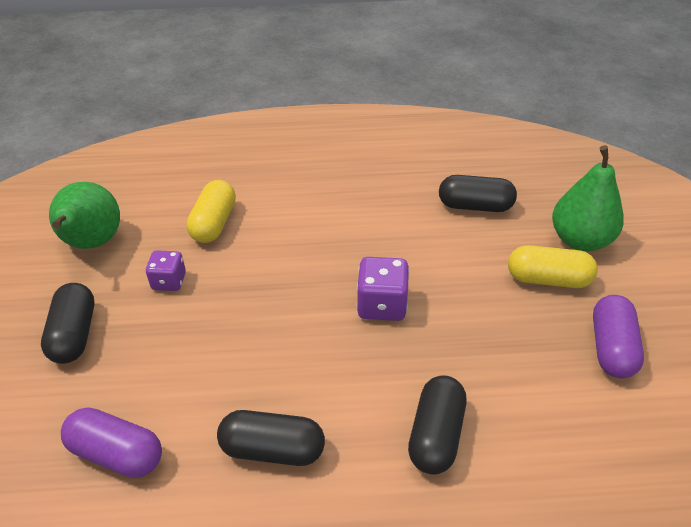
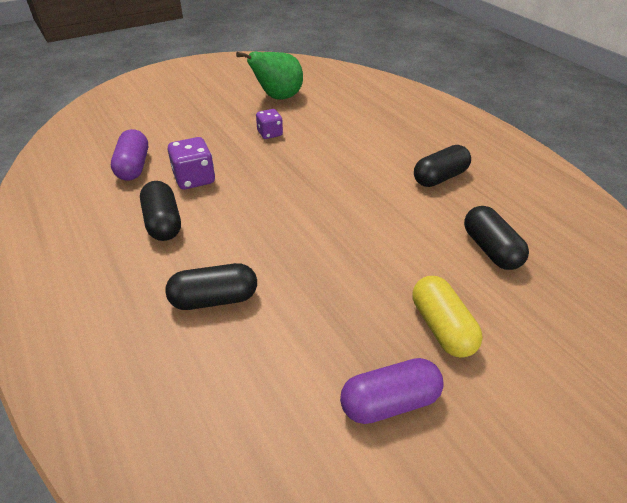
camera: 60 degrees right, 0 degrees up
black capsule [41,283,94,364] -> black capsule moved to [414,145,471,187]
yellow capsule [186,180,236,243] -> none
purple dice [357,257,409,321] -> purple dice moved to [167,137,215,190]
green pear [552,145,624,251] -> none

